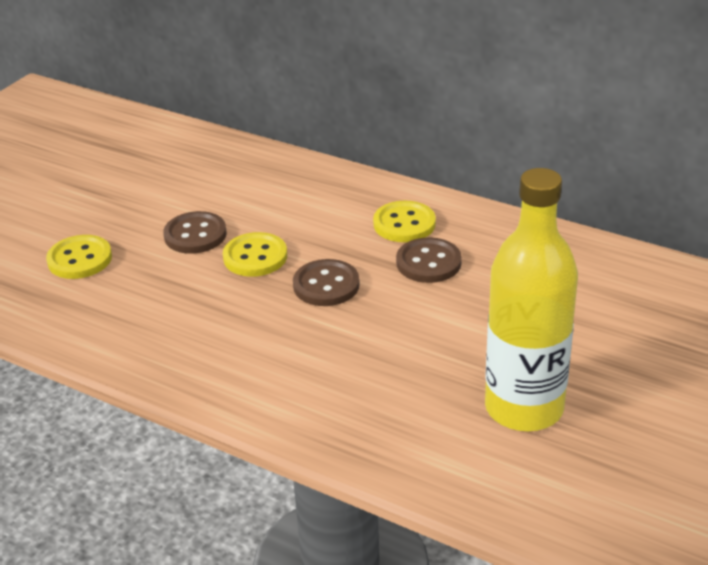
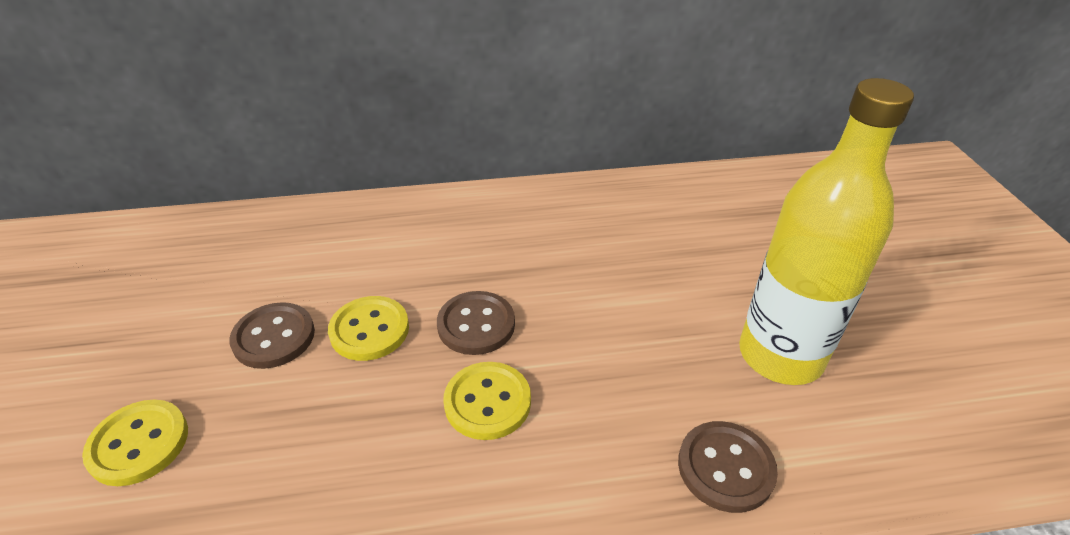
camera: 40 degrees left, 5 degrees up
yellow button [373,201,436,242] -> yellow button moved to [443,362,531,440]
brown button [396,237,462,283] -> brown button moved to [678,421,778,513]

